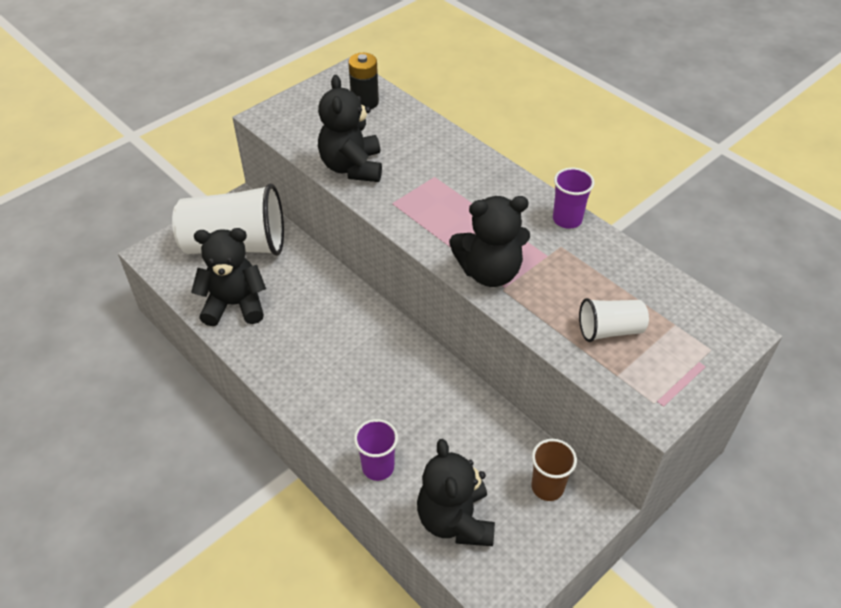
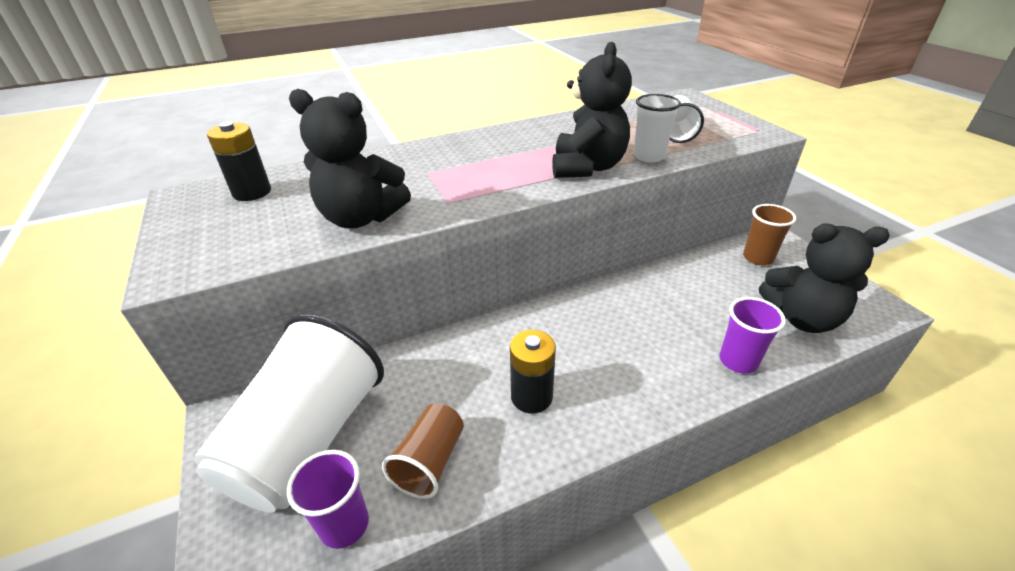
camera: 70 degrees left, 10 degrees down
black teddy bear [191,228,266,326] -> brown cup [382,403,464,499]
purple cup [553,168,595,229] -> purple cup moved to [287,450,369,549]
none -> black battery [510,330,556,413]
none -> white cup [633,94,681,163]

